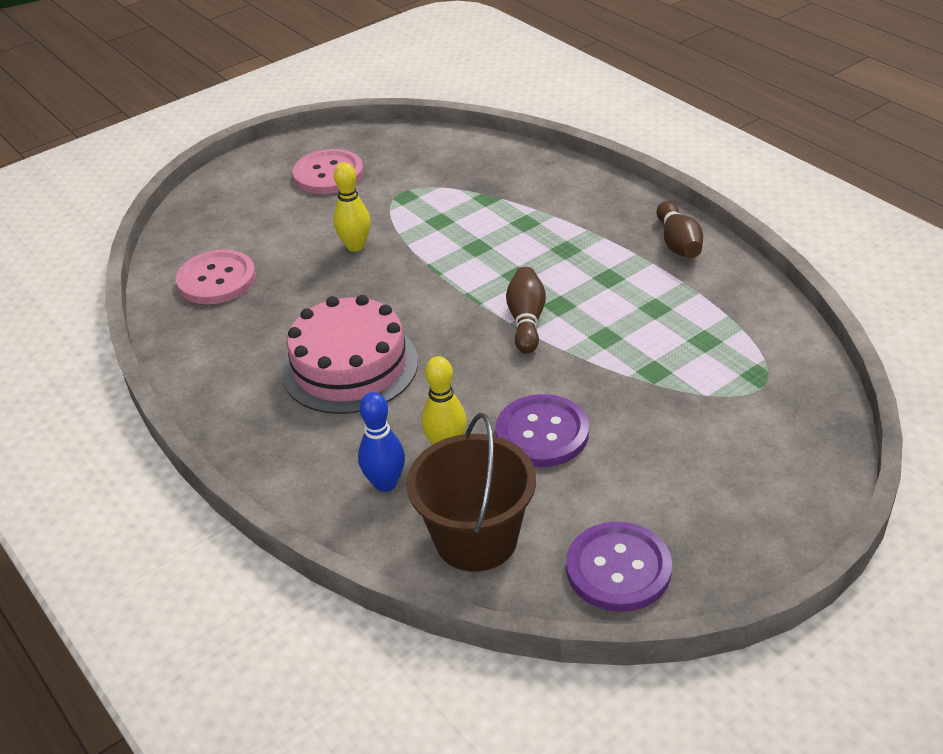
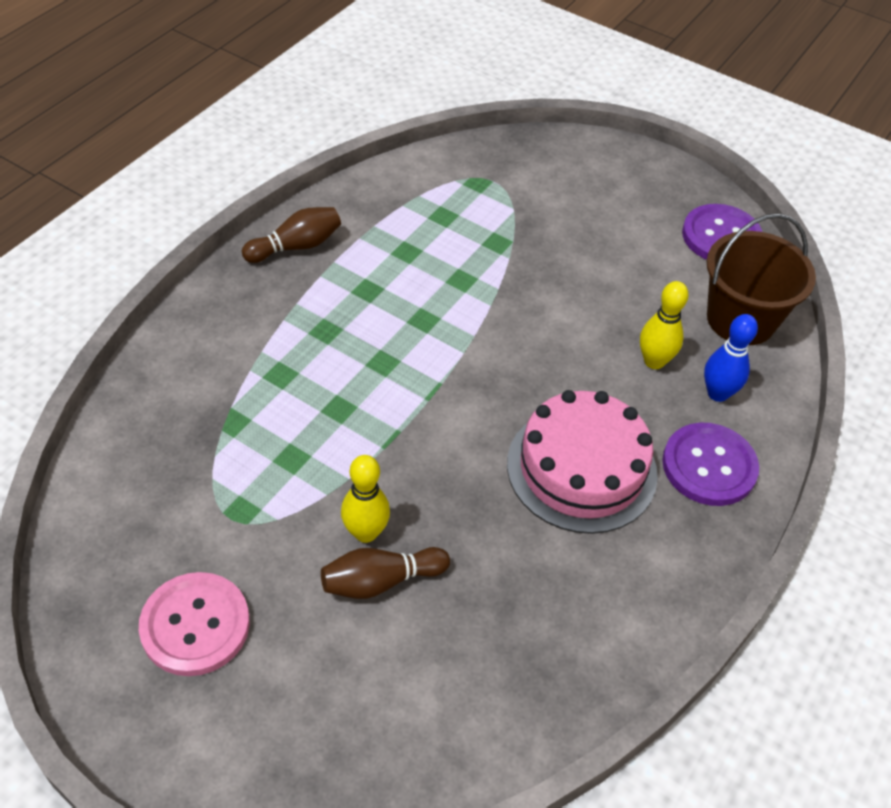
camera: 115 degrees left, 10 degrees up
pink button [176,250,256,304] -> none
purple button [495,394,589,467] -> purple button moved to [662,422,759,506]
brown bowling pin [506,267,546,354] -> brown bowling pin moved to [321,547,450,599]

